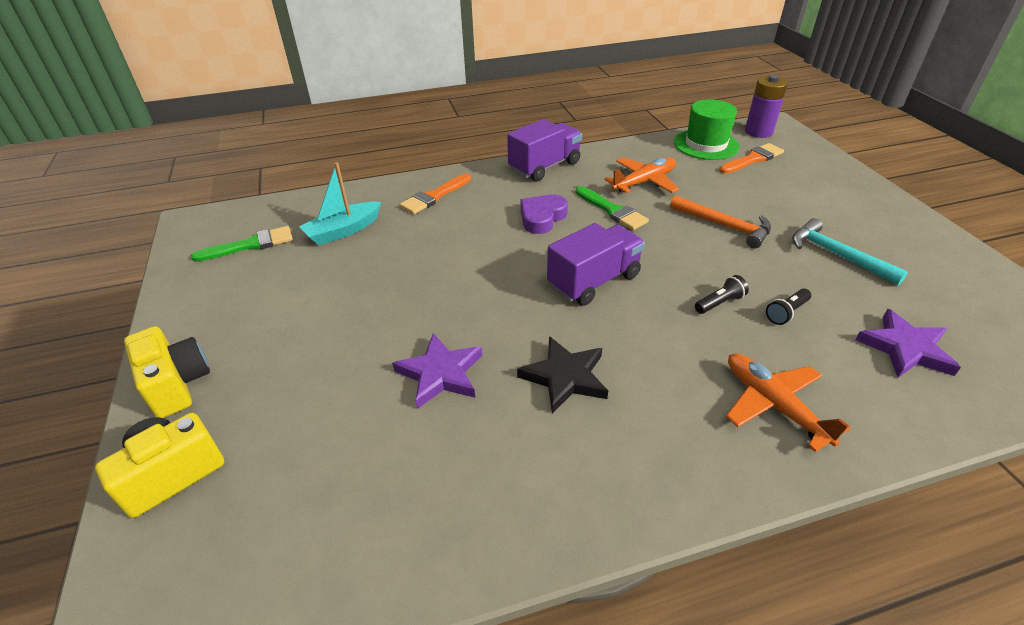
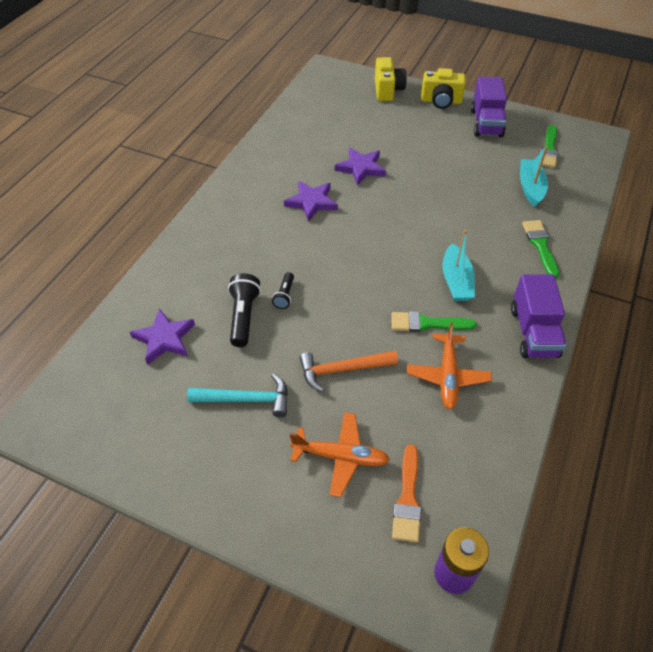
camera: 130 degrees right, 10 degrees up
orange brush [400,174,471,214] -> green brush [522,220,559,278]
black star [517,336,608,414] -> purple star [284,181,338,222]
purple heart [521,195,568,234] -> turquoise boat [442,230,475,301]
purple truck [547,223,645,306] -> purple truck moved to [471,77,507,137]
green hat [674,99,740,160] -> none
orange plane [726,353,850,452] -> orange plane moved to [290,412,390,497]
black flashlight [766,289,811,325] -> black flashlight [228,273,261,347], size x1.72

